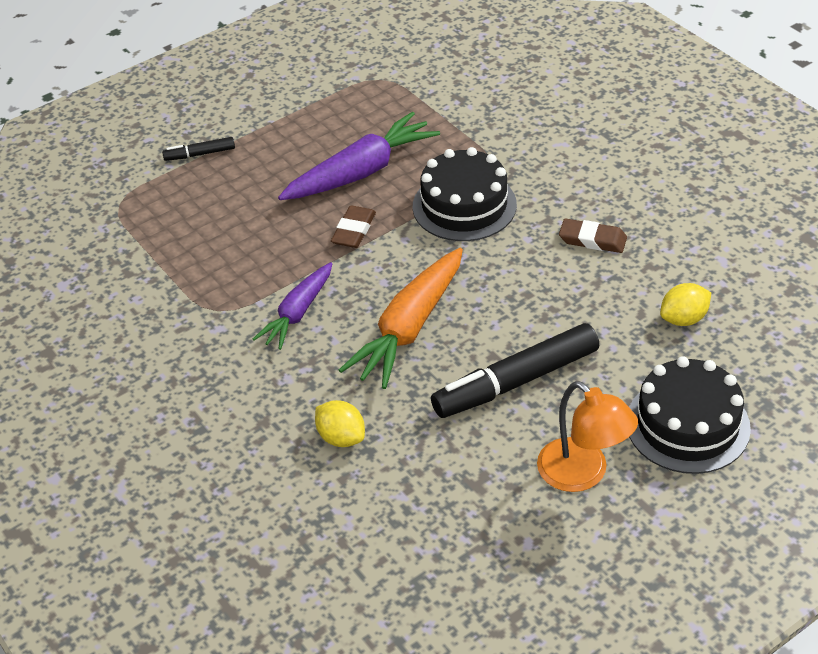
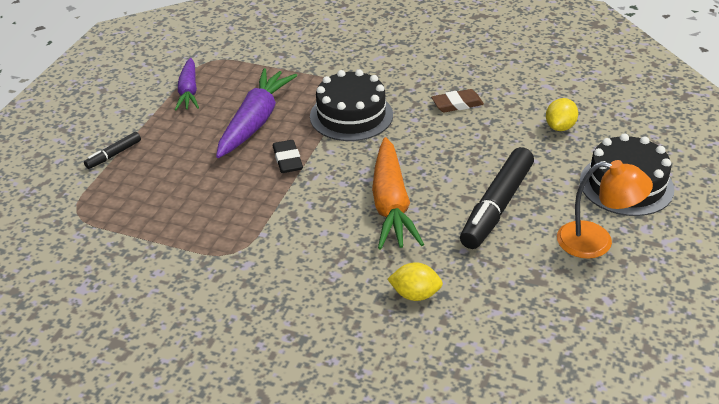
camera: 35 degrees left, 5 degrees down
purple carrot [253,262,332,350] -> purple carrot moved to [175,58,199,110]
brown eraser [331,205,376,248] -> black eraser [273,140,303,173]

